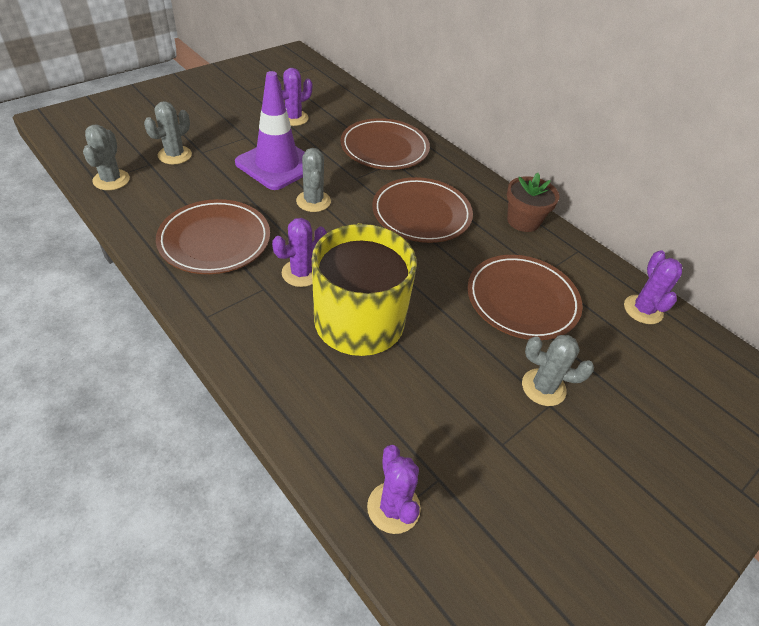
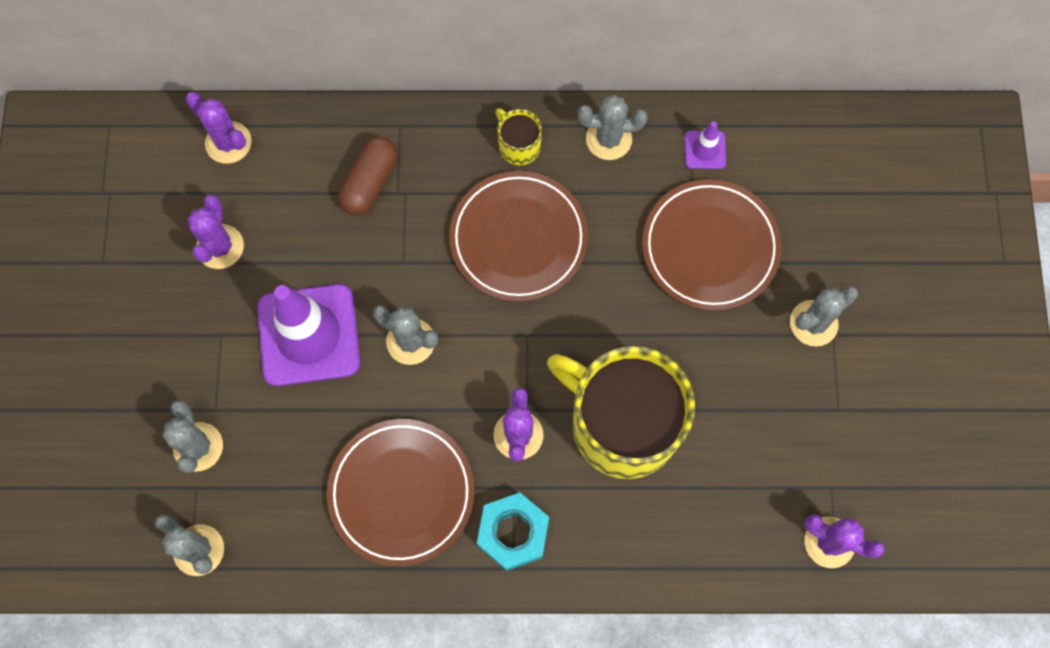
camera: 45 degrees left, 25 degrees up
brown plate [341,118,430,170] -> brown capsule [338,136,398,216]
brown flower pot [507,173,559,232] -> grey cactus [578,95,648,160]
purple cactus [624,250,682,324] -> purple cactus moved to [186,92,252,164]
none -> turquoise nut [477,492,549,571]
none -> yellow mug [495,108,542,165]
none -> purple traffic cone [685,121,726,169]

